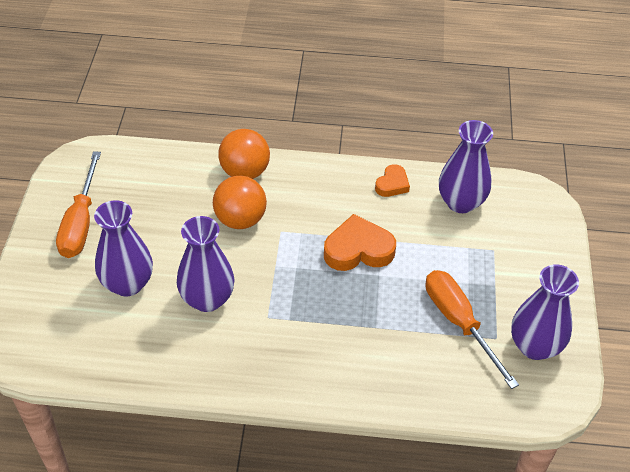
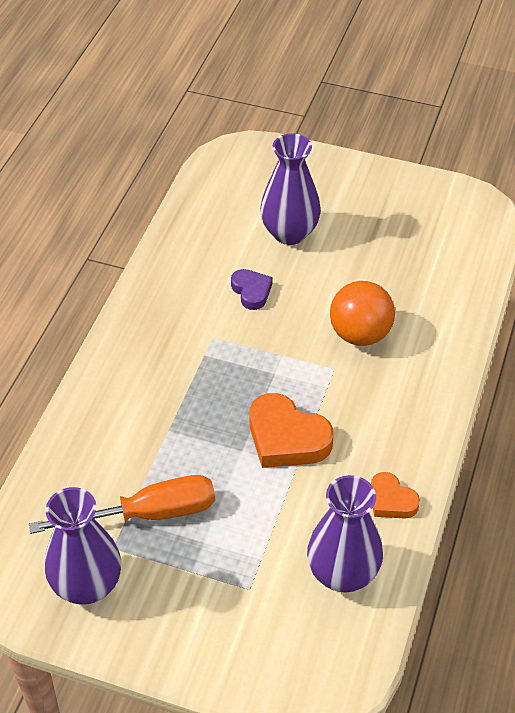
camera: 105 degrees right, 0 degrees up
orange screwdriver [56,151,101,258] -> none
purple vase [177,216,235,312] -> purple heart [231,269,272,310]
orange ball [218,129,270,179] -> none
orange heart [324,214,396,271] -> orange heart turned 120 degrees clockwise [249,393,333,468]

